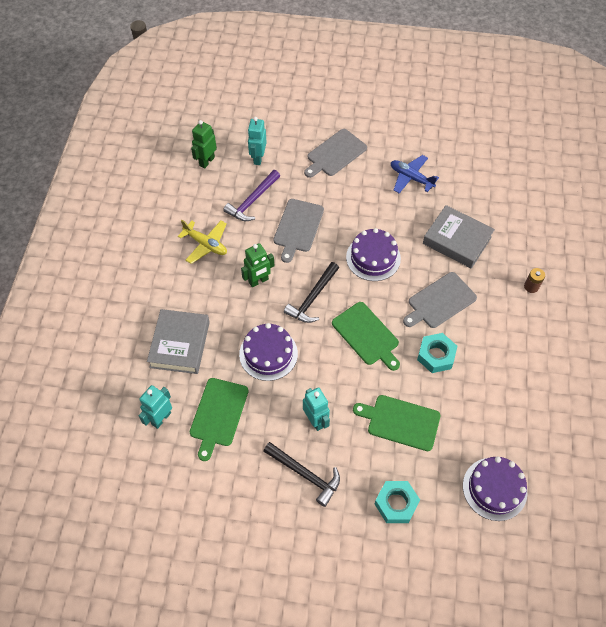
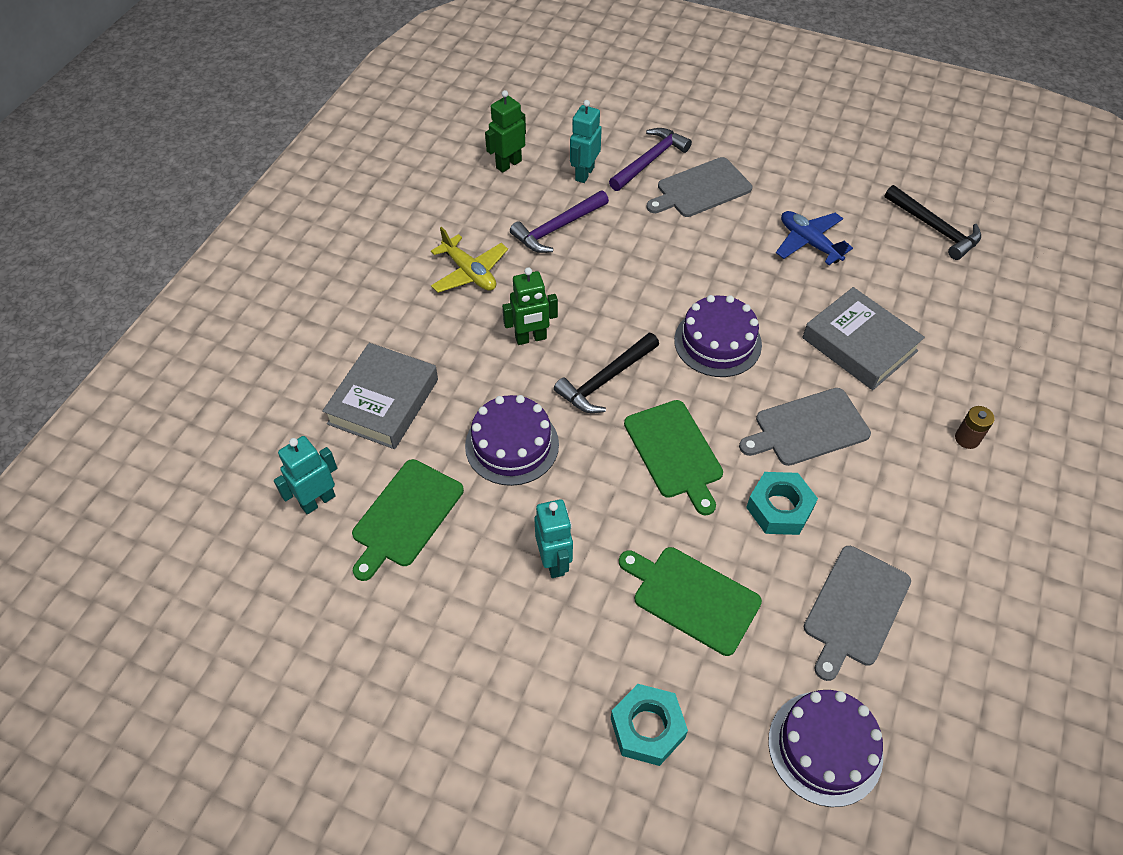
camera: 15 degrees right, 5 degrees down
black hammer [263,442,340,507] -> black hammer moved to [885,185,981,260]
grey cutting board [273,199,324,263] -> grey cutting board moved to [804,546,911,681]
none -> purple hammer [609,128,692,191]

